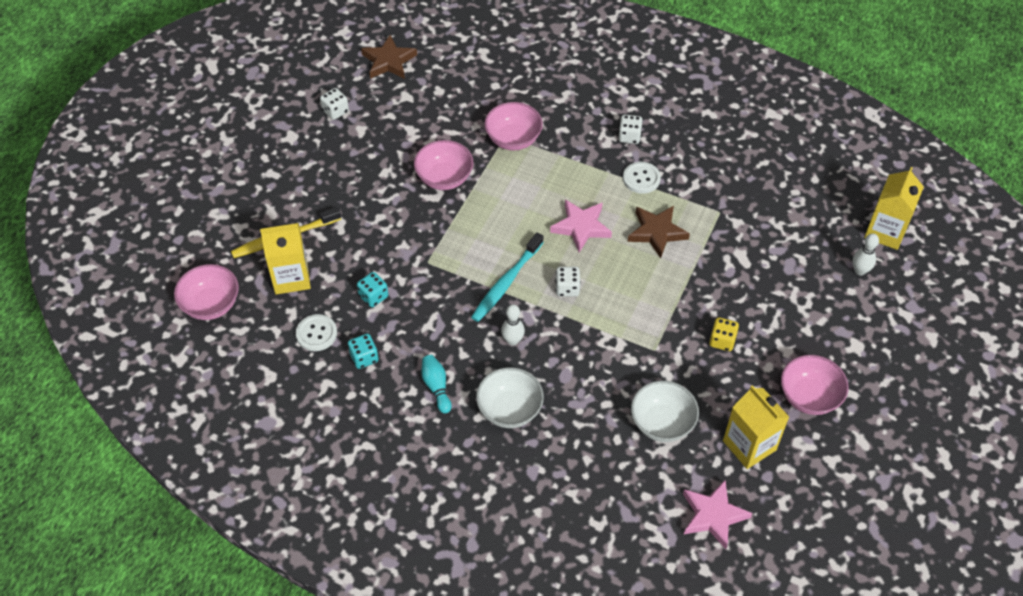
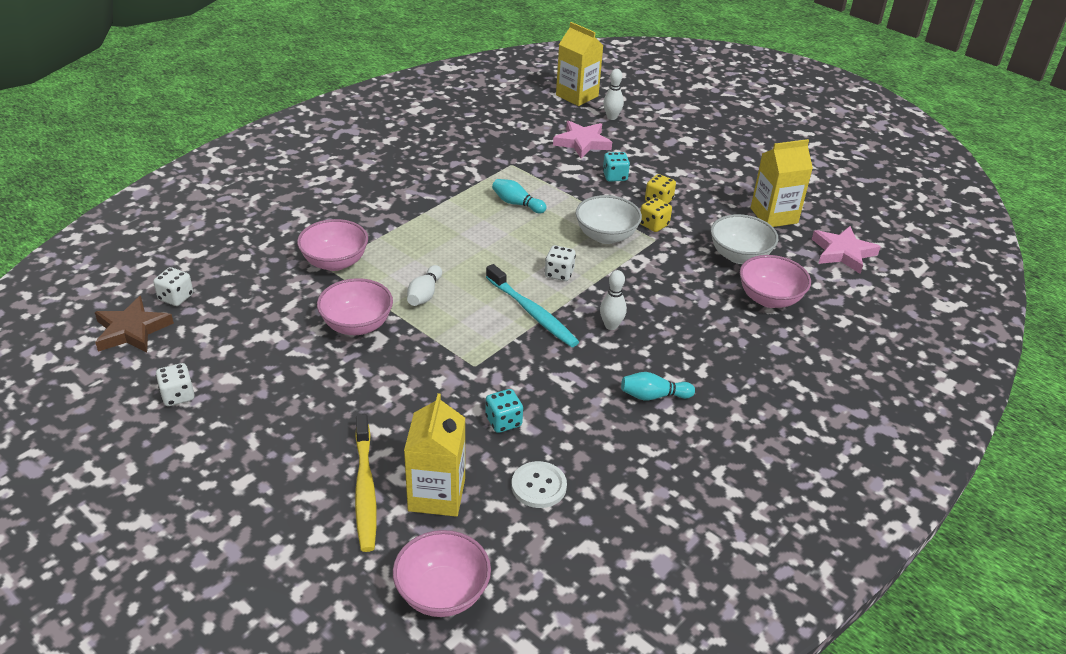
camera: 75 degrees left, 15 degrees down
turquoise dice [348,334,379,369] -> turquoise dice moved to [603,152,630,182]
white bowl [476,367,544,428] -> white bowl moved to [576,195,642,244]
pink star [550,199,612,252] -> pink star moved to [553,120,612,159]
white dice [618,115,643,144] -> white dice moved to [153,267,193,306]
white button [623,162,661,194] -> none
brown star [628,206,690,259] -> turquoise bowling pin [492,179,547,213]
pink bowl [781,355,849,415] -> pink bowl moved to [740,255,811,308]
none -> white bowling pin [407,265,442,306]
none -> yellow dice [640,197,672,232]

